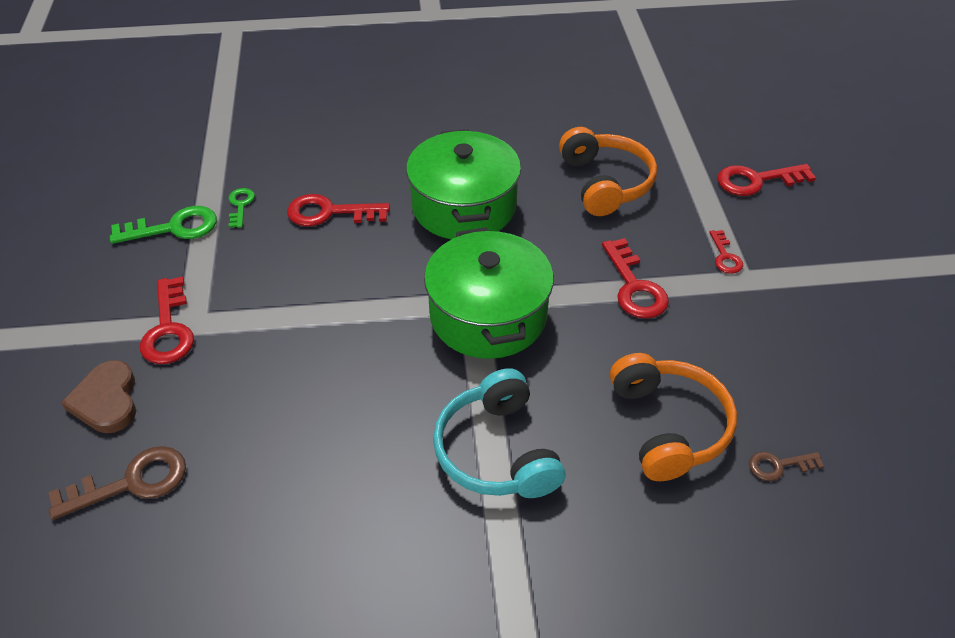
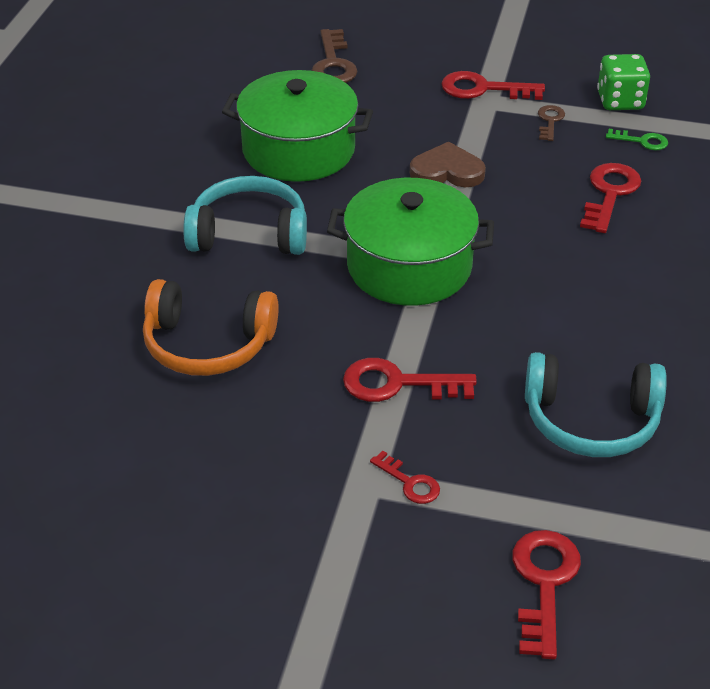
camera: 110 degrees right, 5 degrees down
brown heart [61,360,136,433] -> brown heart moved to [410,142,486,187]
green key [110,206,217,244] -> green dice [597,54,650,110]
green pot [406,129,521,239] -> green pot moved to [222,70,373,182]
orange headphones [559,127,657,216] -> turquoise headphones [525,352,667,457]
red key [710,230,743,274] -> red key turned 150 degrees counterclockwise [370,451,440,504]
brown key [749,452,824,481] -> brown key moved to [538,105,565,141]

